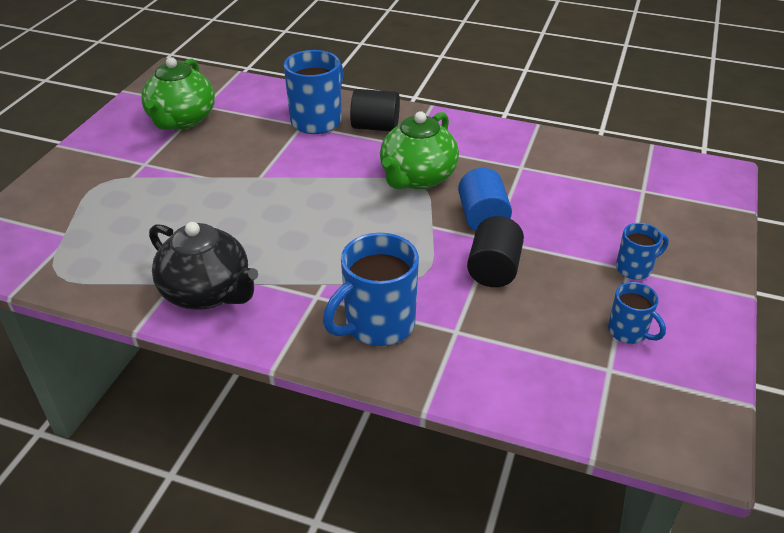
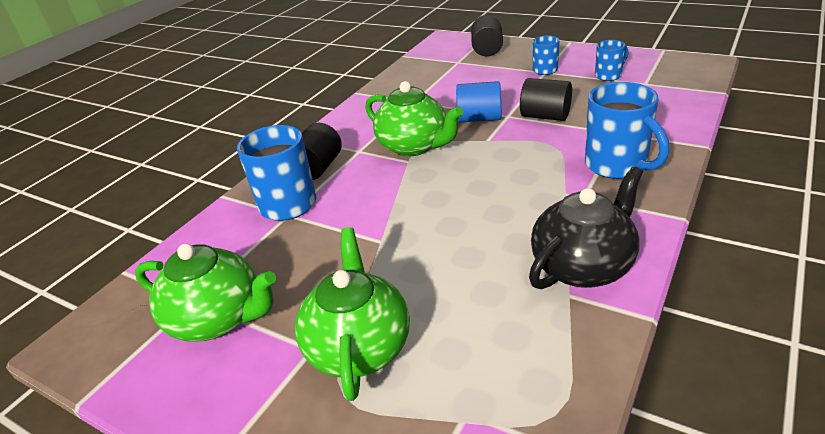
camera: 75 degrees left, 5 degrees down
none -> green teapot [295,227,410,401]
none -> black cylinder [471,15,503,56]

